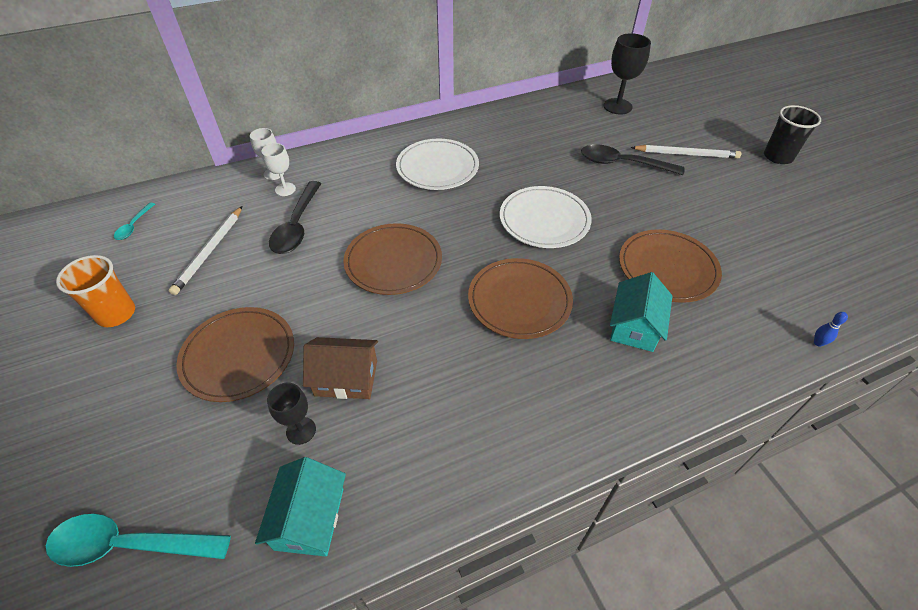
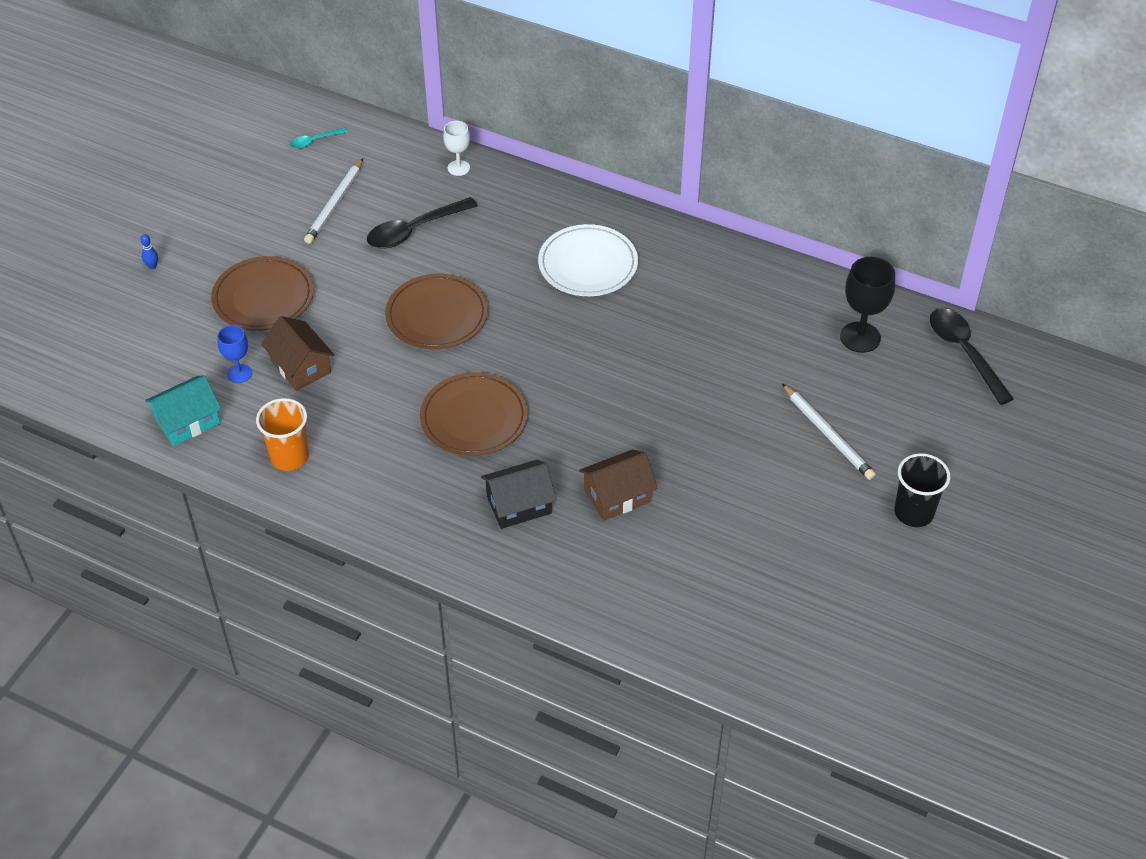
camera: 50 degrees right, 0 degrees up
turquoise spoon [45,514,231,567] -> none
orange cup [56,255,135,327] -> orange cup moved to [256,398,309,471]
white pencil [168,206,242,295] -> white pencil turned 45 degrees counterclockwise [304,158,363,244]
white goblet [261,143,296,196] -> none
black goblet [267,383,316,445] -> blue goblet [217,325,252,383]
white plate [500,186,592,248] -> none
black spoon [581,144,685,175] -> black spoon moved to [930,308,1014,405]
turquoise house [610,272,672,352] -> black house [481,460,556,529]
brown plate [619,229,722,303] -> brown house [579,450,658,521]
blue bowling pin [814,312,848,347] -> blue bowling pin moved to [140,234,158,269]

